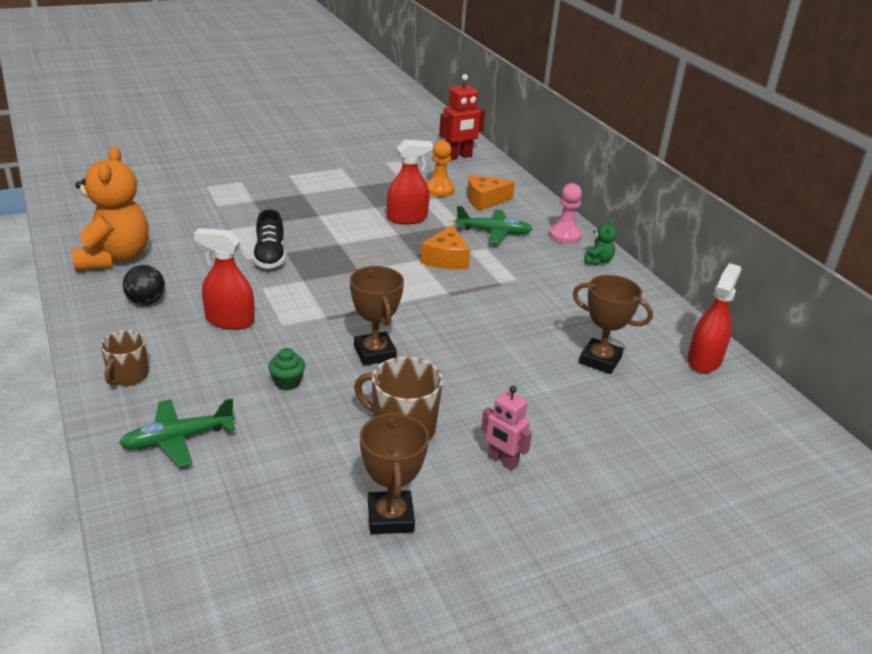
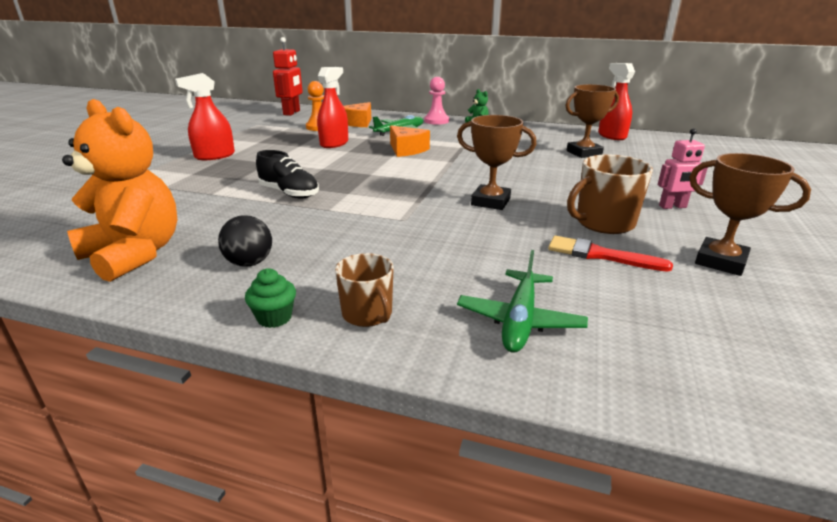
camera: 45 degrees left, 5 degrees down
red spray bottle [194,228,255,330] -> red spray bottle moved to [175,73,235,160]
green cupcake [268,348,305,390] -> green cupcake moved to [245,268,296,328]
none -> red brush [548,236,673,272]

